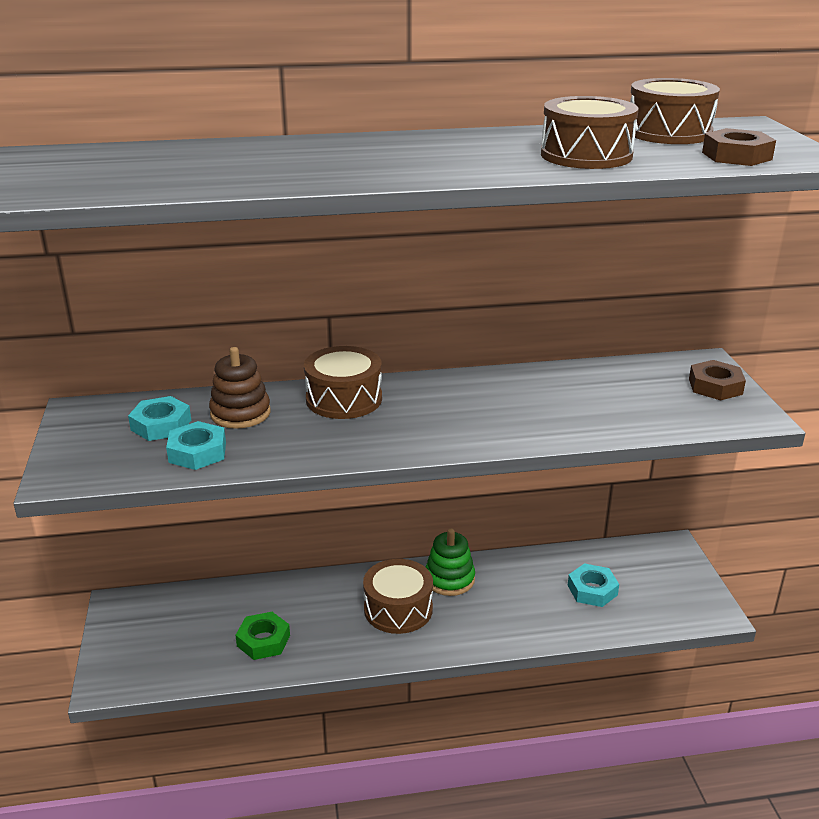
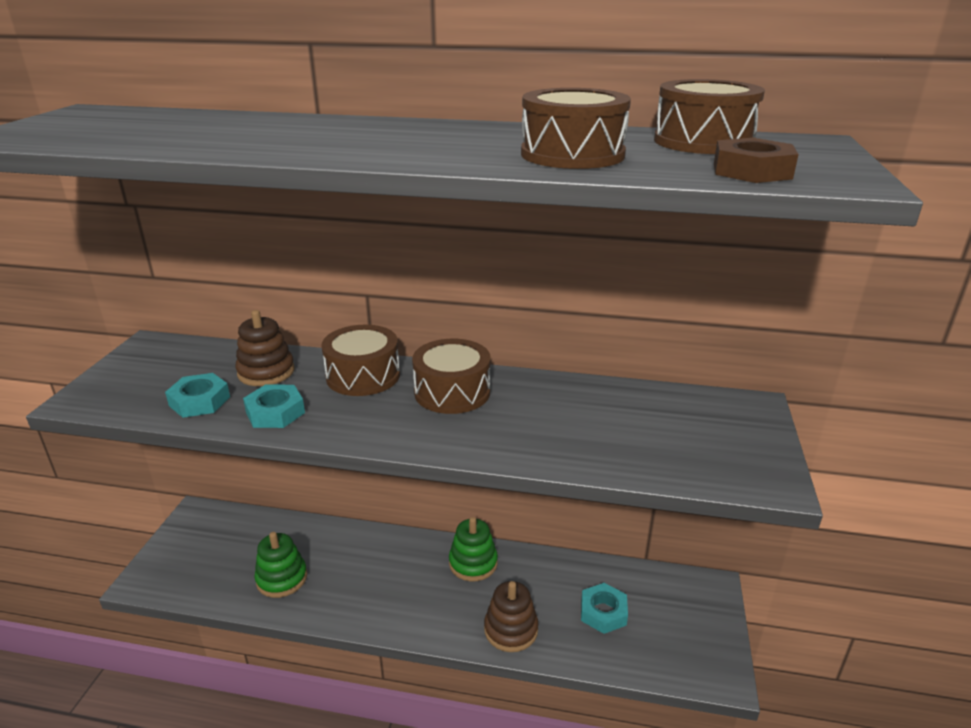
camera: 20 degrees right, 0 degrees up
turquoise nut [128,396,191,441] -> turquoise nut moved to [243,384,305,428]
green nut [236,612,290,660] -> green stacking toy [255,532,307,598]
brown drum [363,559,433,634] -> brown drum moved to [412,339,490,414]
brown nut [689,360,746,401] -> none
none -> brown stacking toy [484,581,538,652]

